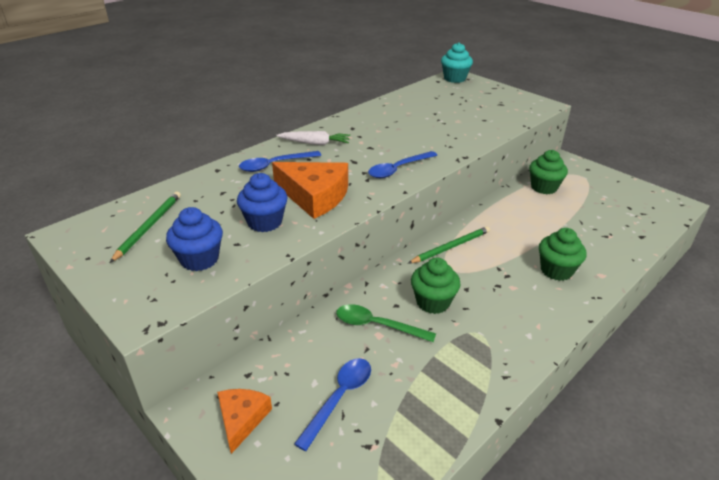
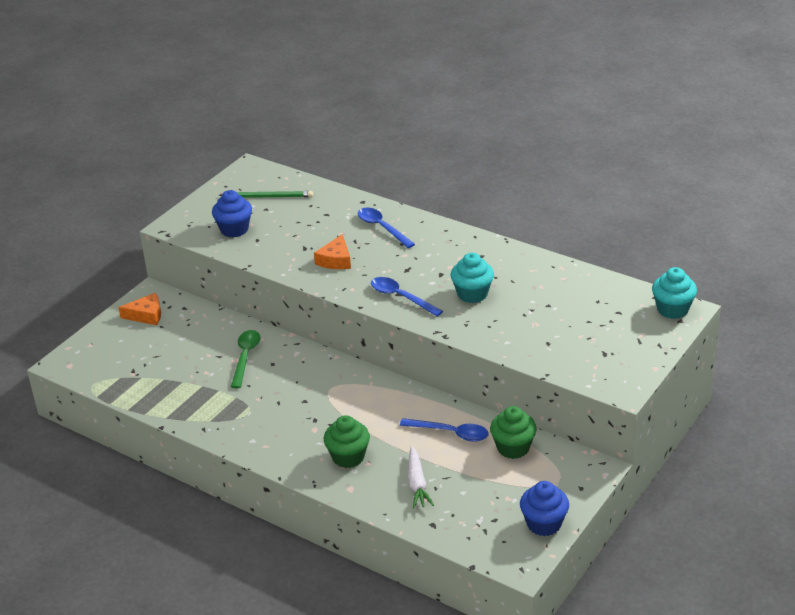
camera: 80 degrees right, 0 degrees up
blue cupcake [237,173,288,232] -> blue cupcake moved to [520,481,569,536]
orange cheese [272,162,348,219] -> orange cheese [314,234,351,269], size x0.60
white carrot [276,131,350,145] -> white carrot moved to [408,446,434,509]
blue spoon [294,358,371,451] -> blue spoon moved to [400,418,489,442]
green pencil [408,226,490,264] -> none
green cupcake [411,258,461,314] -> none
none -> turquoise cupcake [451,253,494,303]

